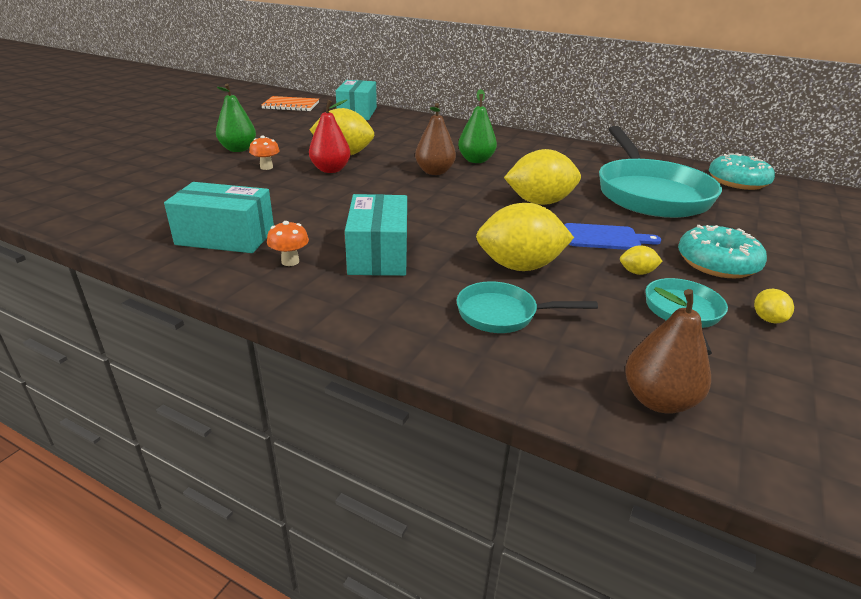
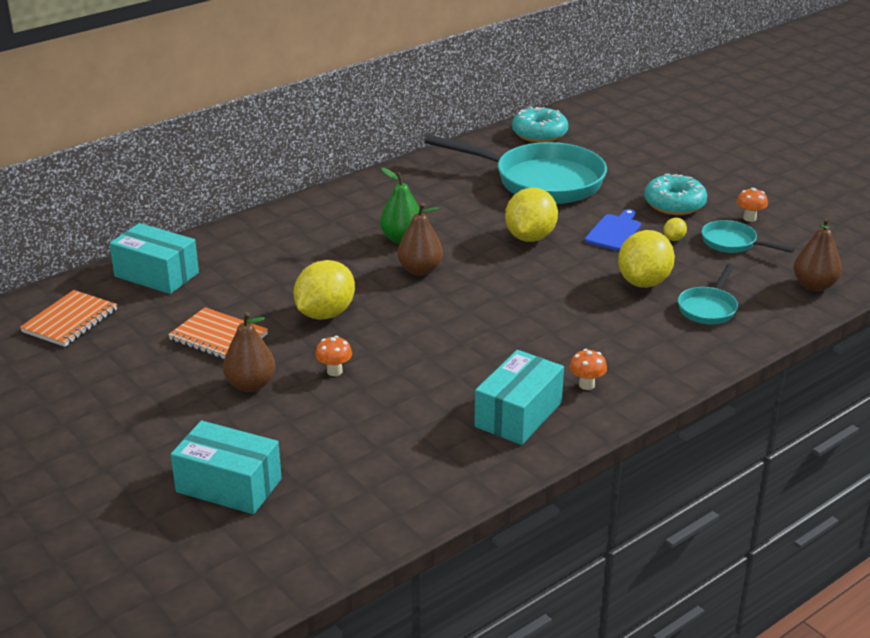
camera: 65 degrees left, 0 degrees up
green pear [216,84,256,152] -> brown pear [223,312,276,392]
red pear [309,100,350,173] -> none
turquoise box [345,194,407,276] -> turquoise box moved to [170,421,282,514]
yellow lemon [754,289,794,323] -> orange mushroom [737,188,768,222]
none -> orange notebook [168,307,268,359]

